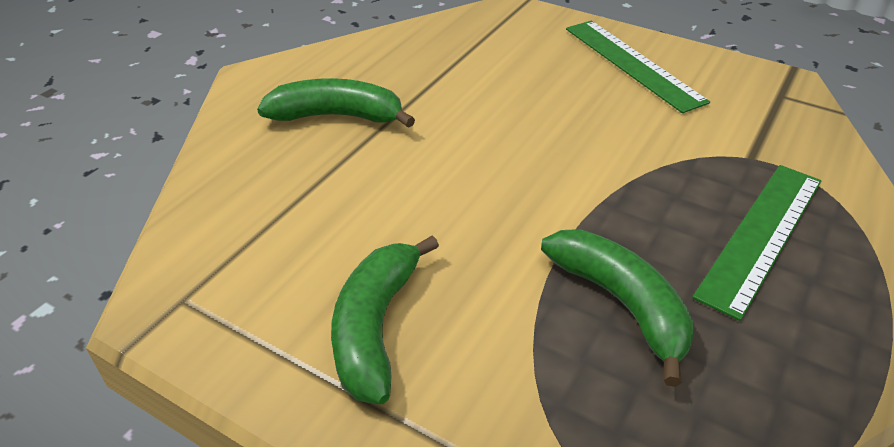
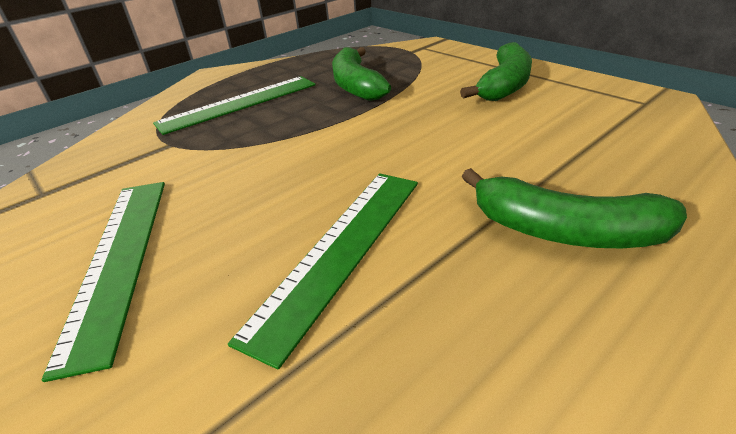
camera: 160 degrees left, 5 degrees down
none -> green ruler [228,173,418,370]

